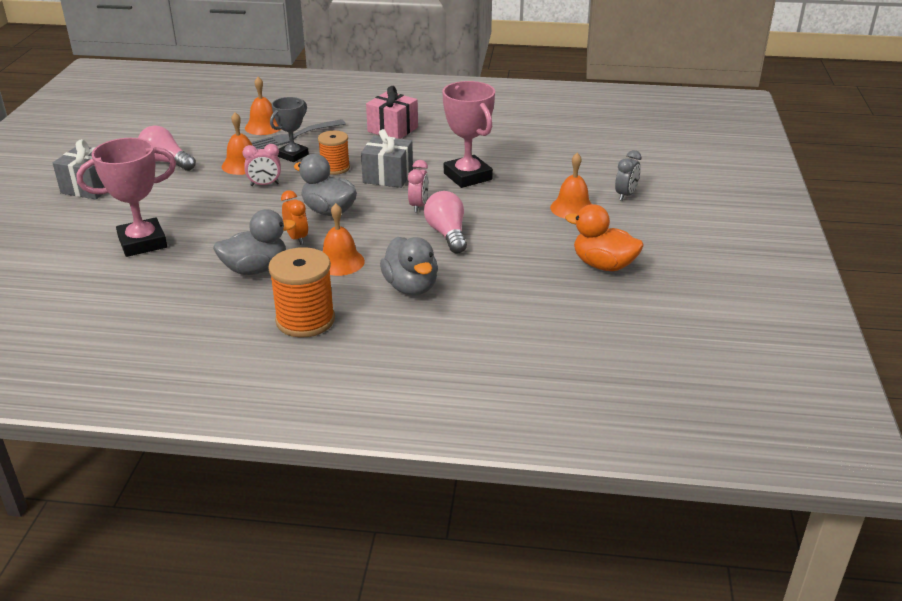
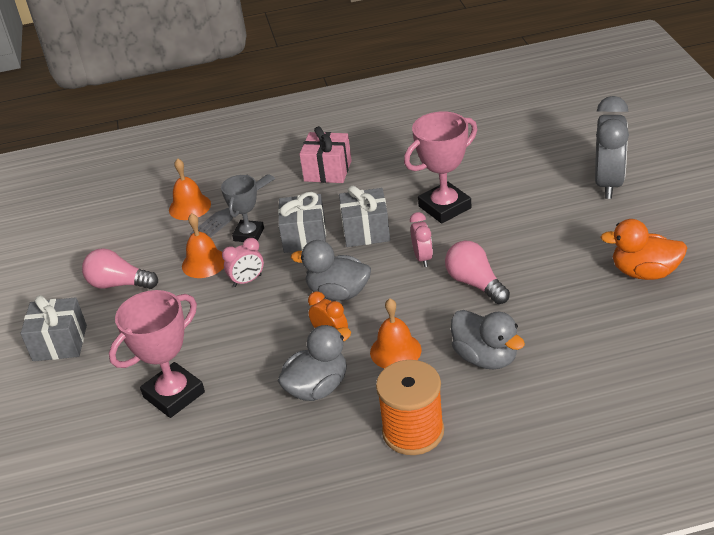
camera: 15 degrees left, 5 degrees up
orange spool [318,131,350,175] -> grey gift [278,192,326,253]
pink trophy [442,81,495,188] -> pink trophy turned 75 degrees counterclockwise [404,111,477,223]
orange bell [550,153,592,218] -> none
grey clock [615,150,641,201] -> grey clock [595,96,629,199], size x1.92

